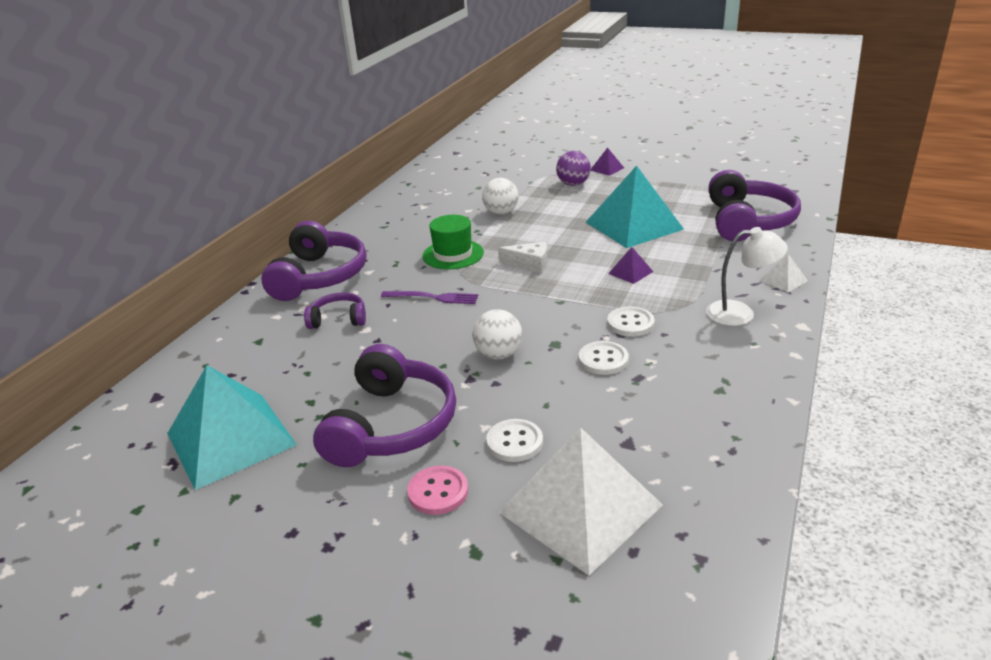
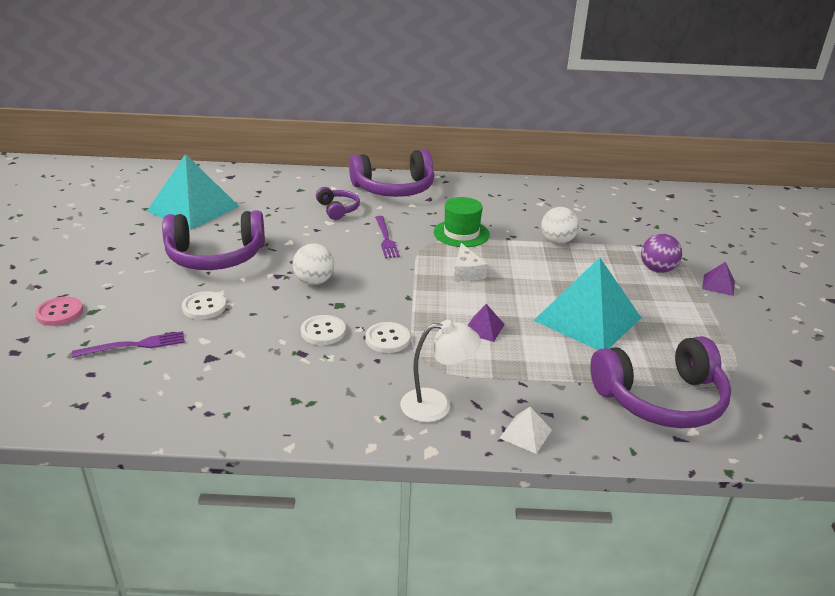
camera: 65 degrees right, 0 degrees up
pink button [407,466,468,515] -> pink button moved to [35,297,83,326]
white pyramid [499,427,663,575] -> purple fork [72,331,185,358]
white lamp [706,227,788,326] -> white lamp turned 75 degrees counterclockwise [400,320,481,422]

